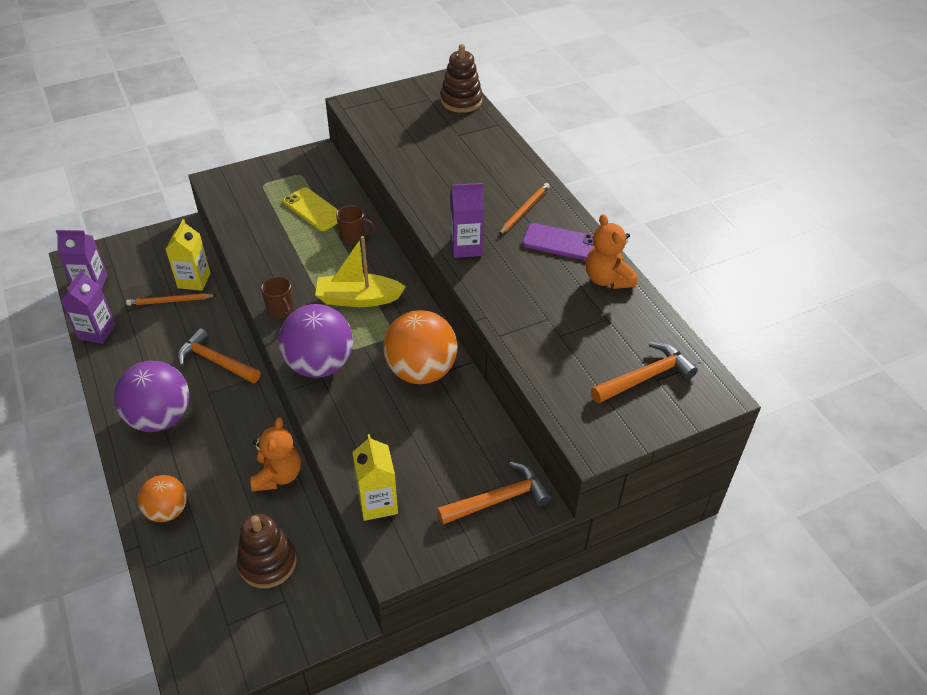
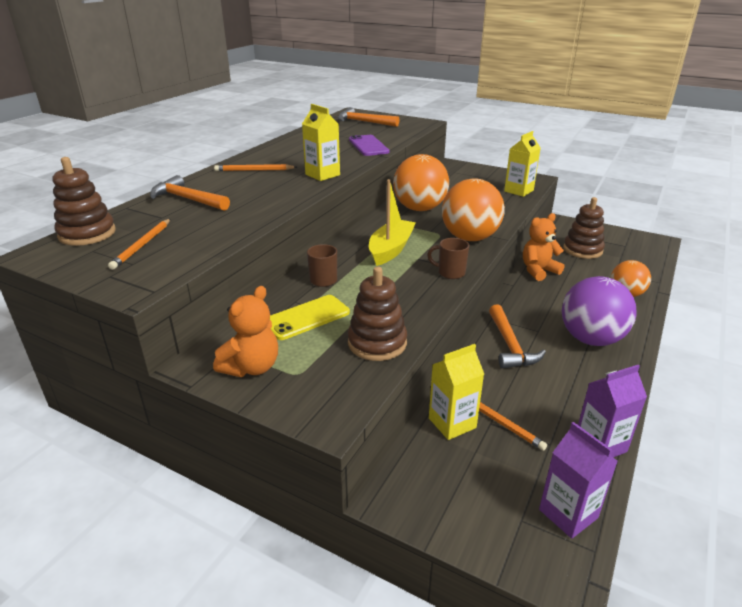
camera: 125 degrees left, 15 degrees down
brown mug [261,276,294,319] -> brown mug turned 90 degrees counterclockwise [427,238,469,279]
purple ball [279,304,353,378] -> orange ball [442,178,505,241]
yellow phone [283,187,338,231] -> yellow phone turned 45 degrees clockwise [270,295,350,340]
yellow boat [315,236,406,307] -> yellow boat turned 120 degrees counterclockwise [369,179,416,266]
orange hammer [437,461,552,525] -> orange hammer moved to [150,175,230,211]
purple carton [450,183,485,258] -> yellow carton [302,104,340,181]
purple phone [522,223,594,261] -> purple phone moved to [349,135,390,156]
orange teddy bear [586,214,637,289] -> orange teddy bear moved to [213,286,278,377]
none -> orange pencil [108,219,170,270]
none -> brown stacking toy [348,267,407,361]

